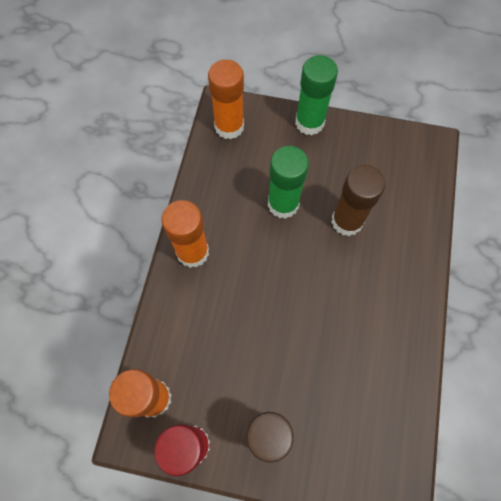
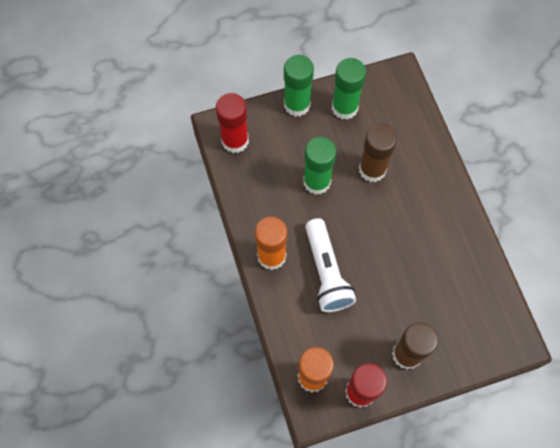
camera: 30 degrees left, 0 degrees up
orange glue stick [208,60,244,139] -> red glue stick [216,93,249,153]
none -> white flashlight [305,218,356,312]
none -> green glue stick [332,58,366,120]

